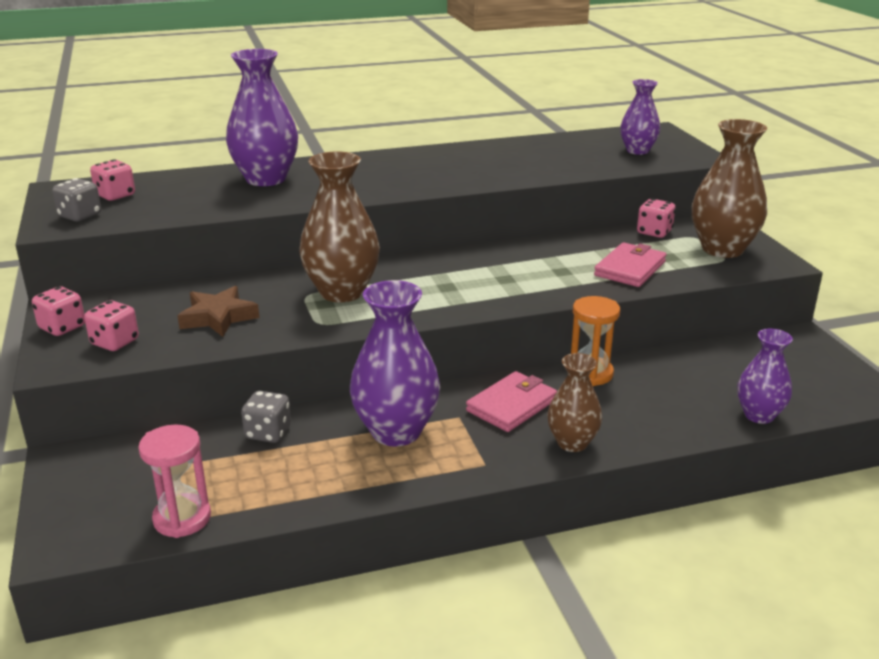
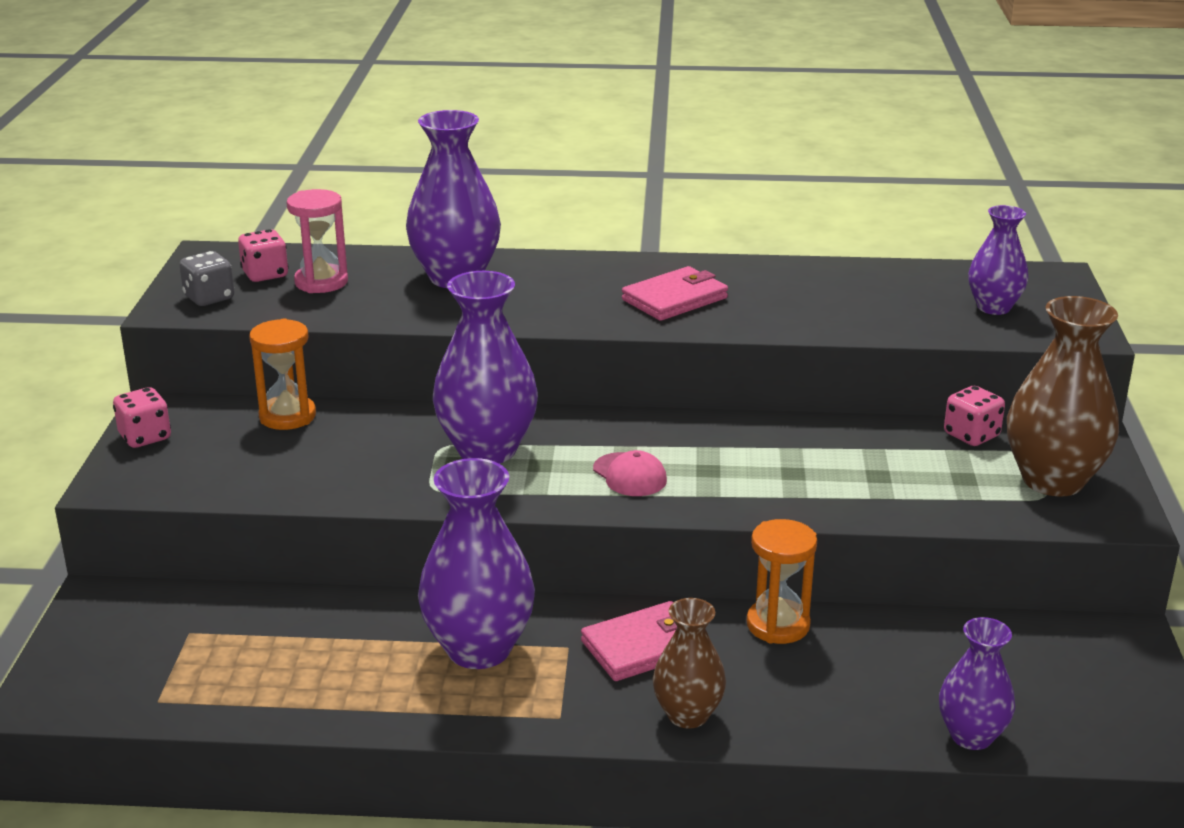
camera: 20 degrees right, 0 degrees up
pink dice [84,300,139,351] -> none
pink hourglass [138,425,211,538] -> pink hourglass moved to [286,189,348,293]
brown star [177,286,259,337] -> none
grey dice [241,391,291,443] -> none
brown vase [299,152,380,302] -> purple vase [433,271,538,464]
pink wallet [594,242,666,287] -> pink wallet moved to [622,266,728,321]
none -> orange hourglass [249,318,316,430]
none -> pink cap [593,450,667,496]

